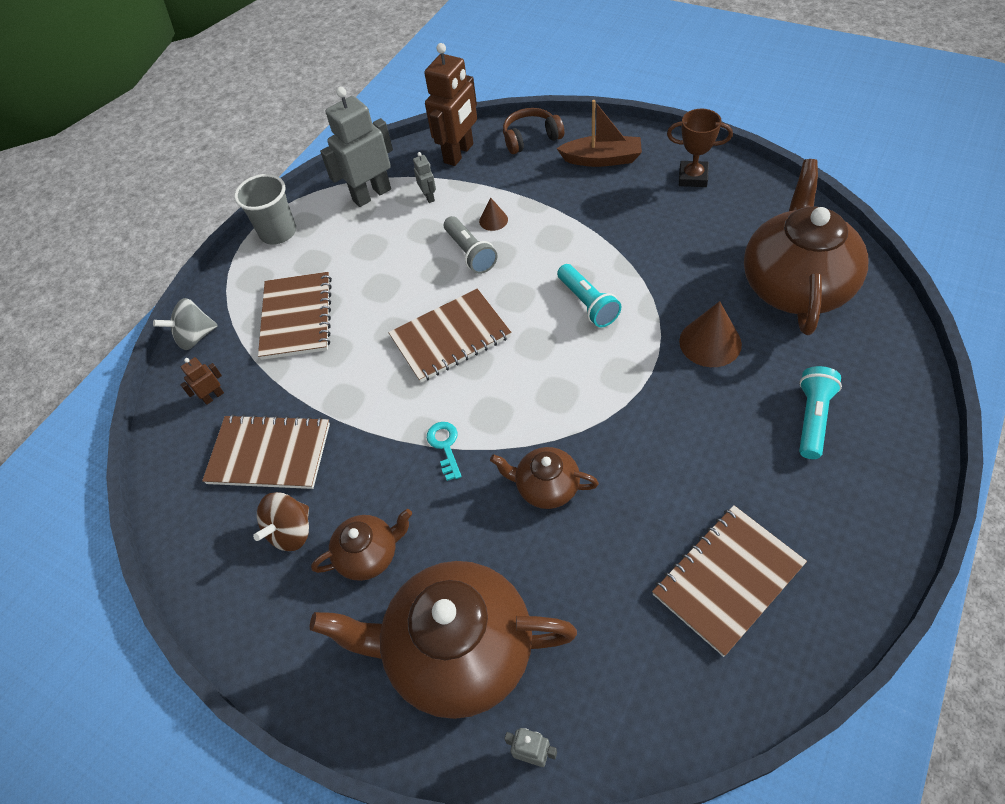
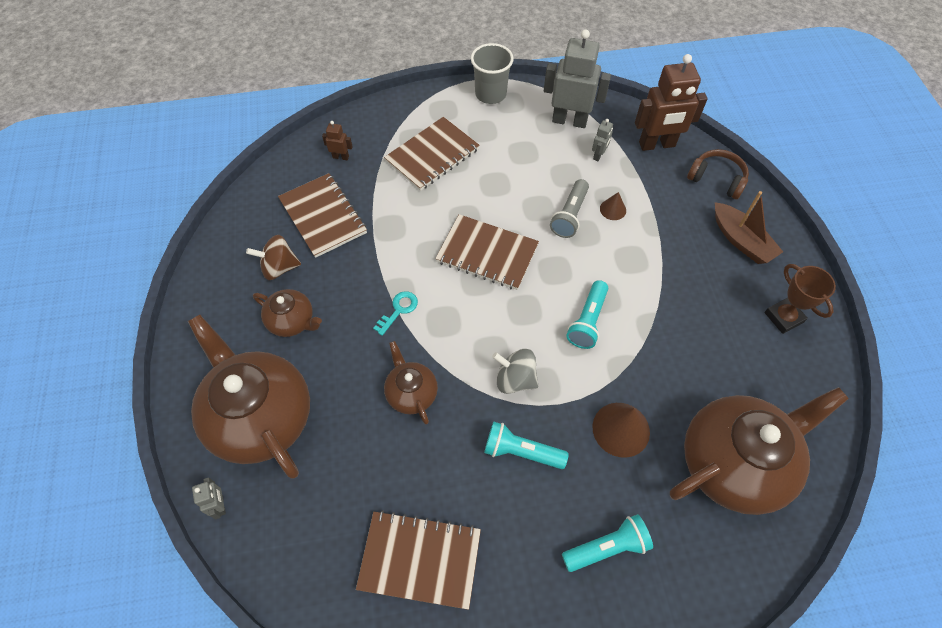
camera: 45 degrees right, 5 degrees up
grey spinning top [153,298,218,350] -> grey spinning top moved to [492,349,539,394]
none -> turquoise flashlight [484,421,569,469]

